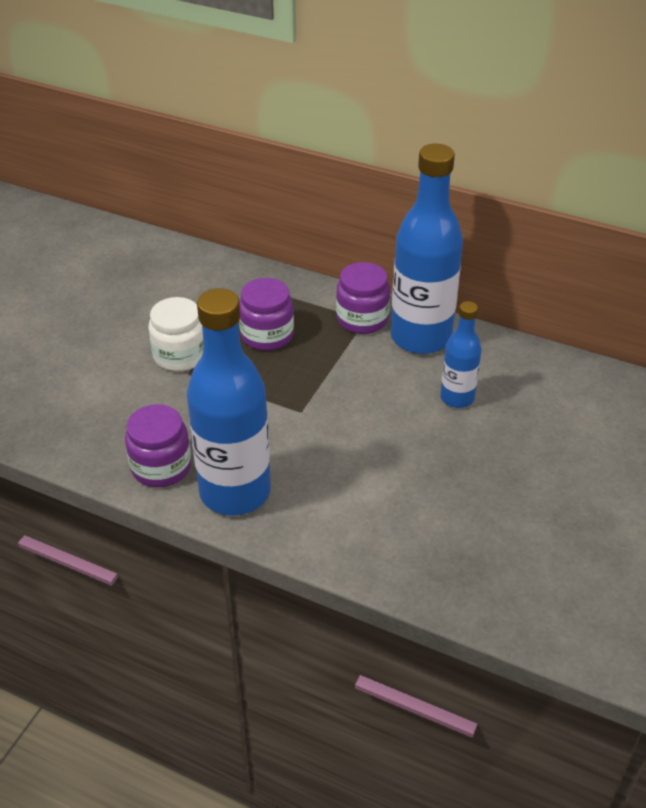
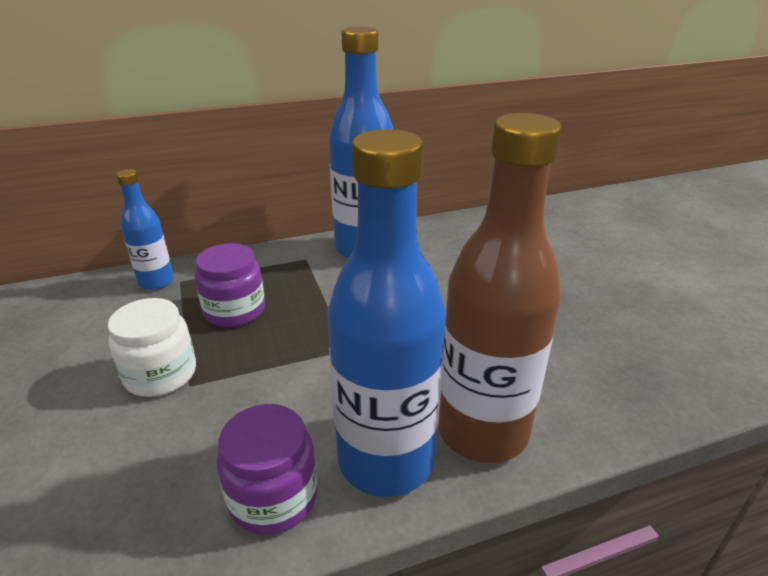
camera: 45 degrees left, 10 degrees down
purple jar [336,262,390,334] -> none
blue bottle [440,301,482,408] -> blue bottle moved to [116,169,174,290]
none -> brown bottle [438,113,562,463]

